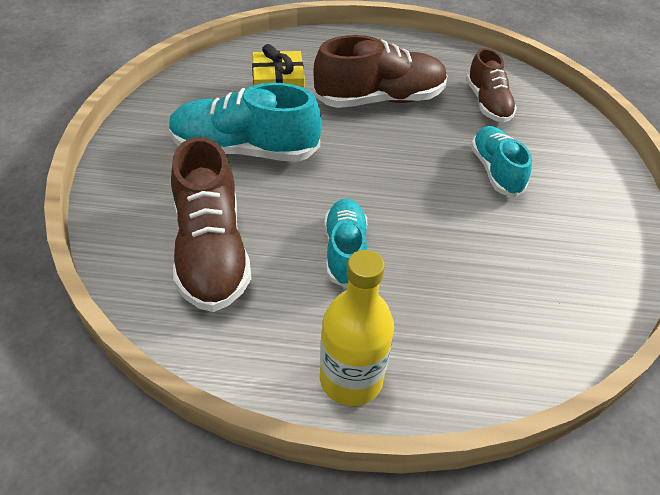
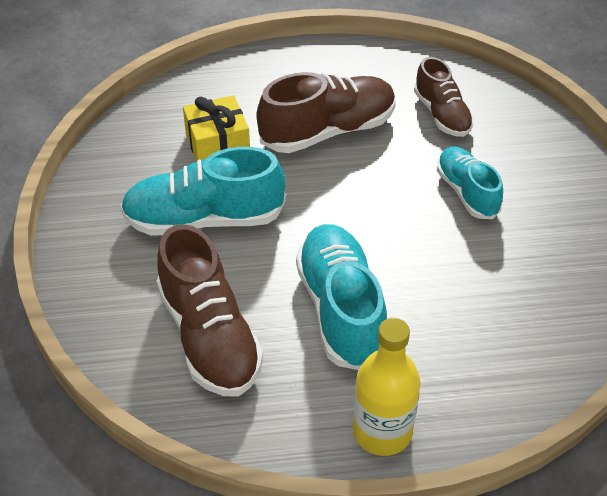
camera: 10 degrees left, 0 degrees up
turquoise shoe [324,199,367,288] -> turquoise shoe [296,224,387,370], size x1.61

